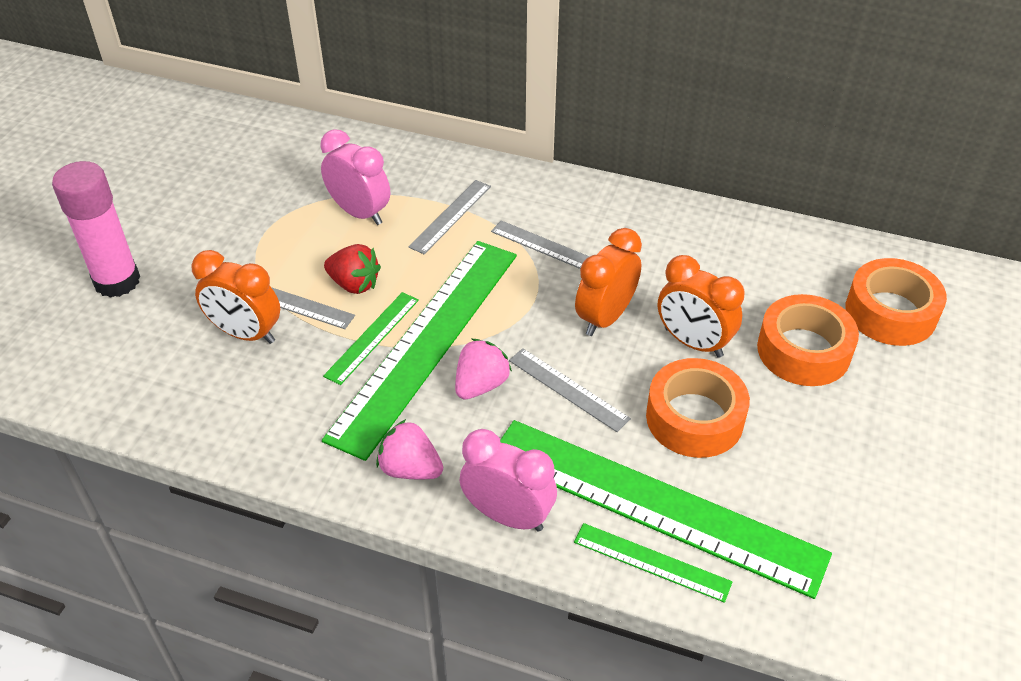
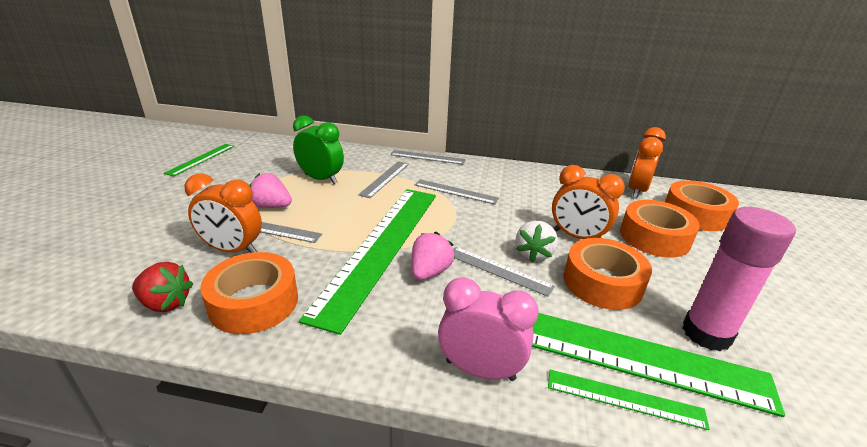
camera: 10 degrees left, 15 degrees down
pink glue stick [52,161,140,298] -> pink glue stick moved to [682,207,796,351]
pink clock [320,129,390,225] -> green clock [293,116,344,184]
green ruler [323,292,419,385] -> green ruler moved to [164,144,235,176]
red strawberry [324,244,381,294] -> red strawberry moved to [132,262,193,312]
pink strawberry [376,419,443,479] -> pink strawberry moved to [250,173,292,208]
orange clock [575,228,642,336] -> orange clock moved to [628,127,666,198]
none -> orange tape [200,252,298,334]
none -> grey ruler [390,150,466,165]
none -> white strawberry [516,220,558,262]

